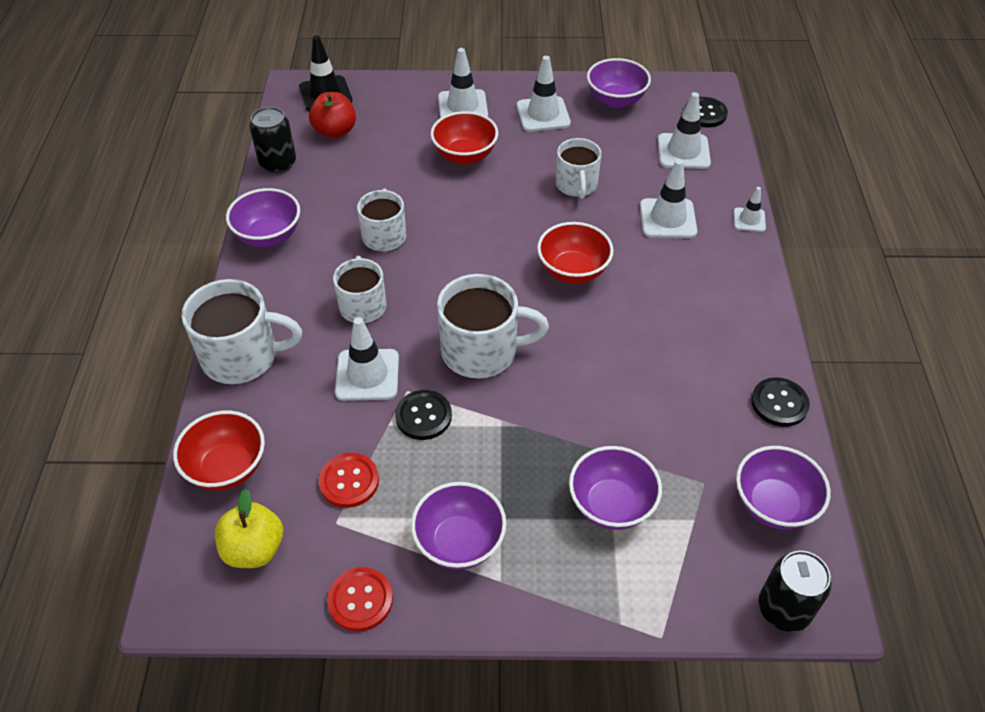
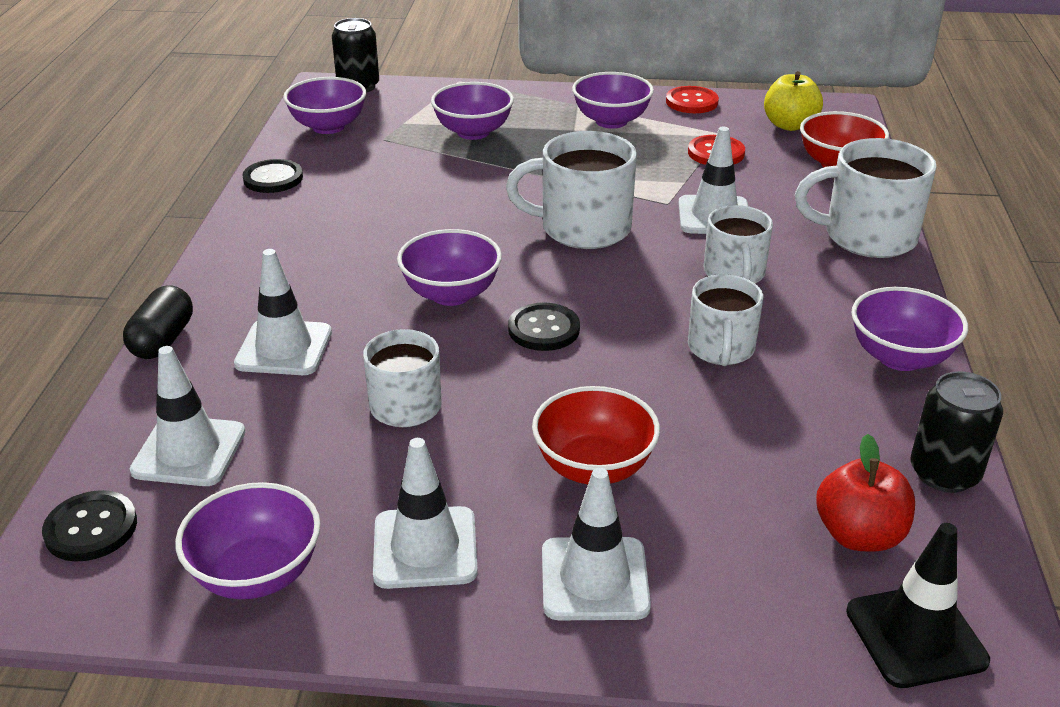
camera: 175 degrees left, 15 degrees down
black button [395,390,452,440] -> black button moved to [508,302,580,351]
red bowl [537,222,613,284] -> purple bowl [397,229,502,306]
white traffic cone [734,187,766,232] -> black capsule [123,285,193,359]

